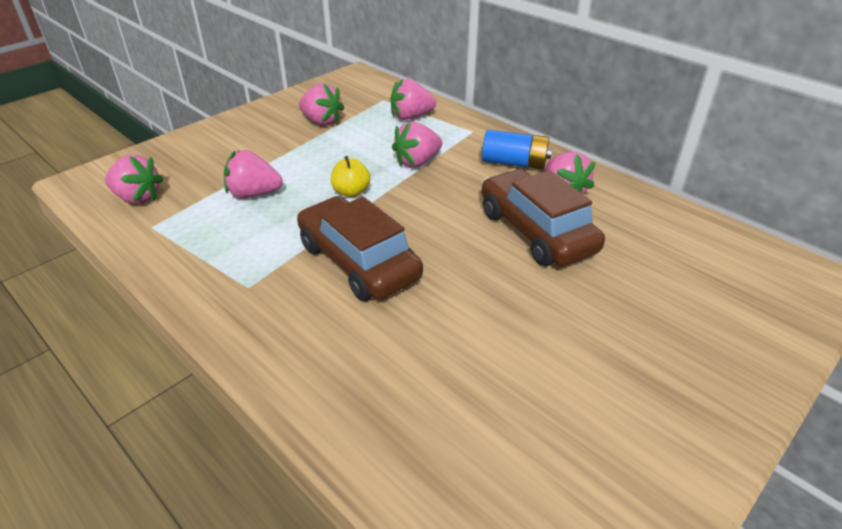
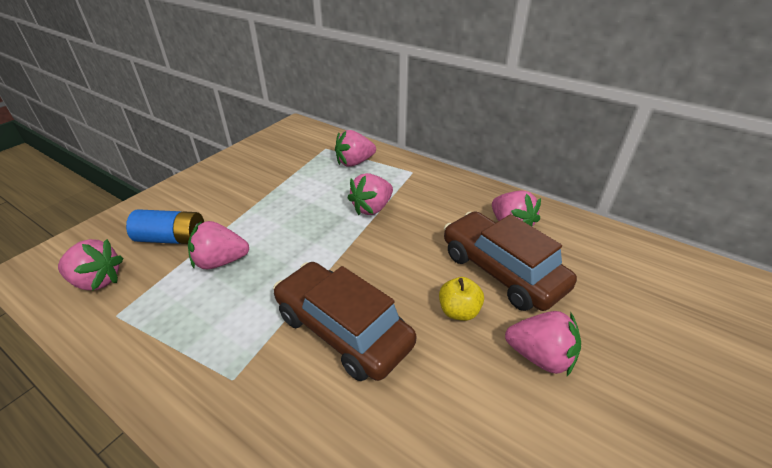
camera: 10 degrees left, 0 degrees up
pink strawberry [299,83,344,125] -> pink strawberry moved to [505,311,581,376]
yellow apple [331,156,370,197] -> yellow apple moved to [439,277,484,321]
blue battery [482,130,552,169] -> blue battery moved to [126,209,204,244]

